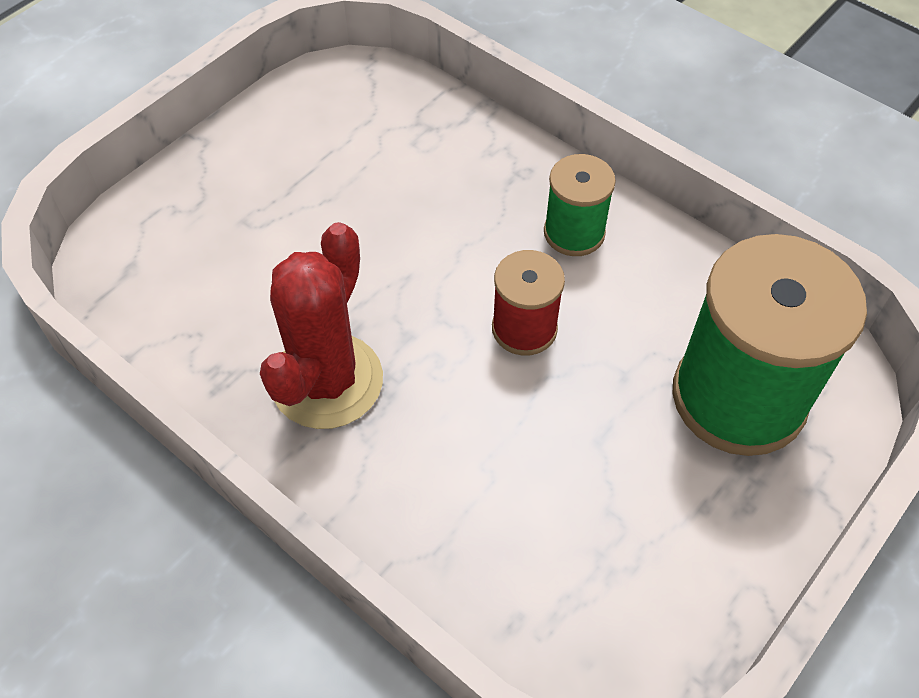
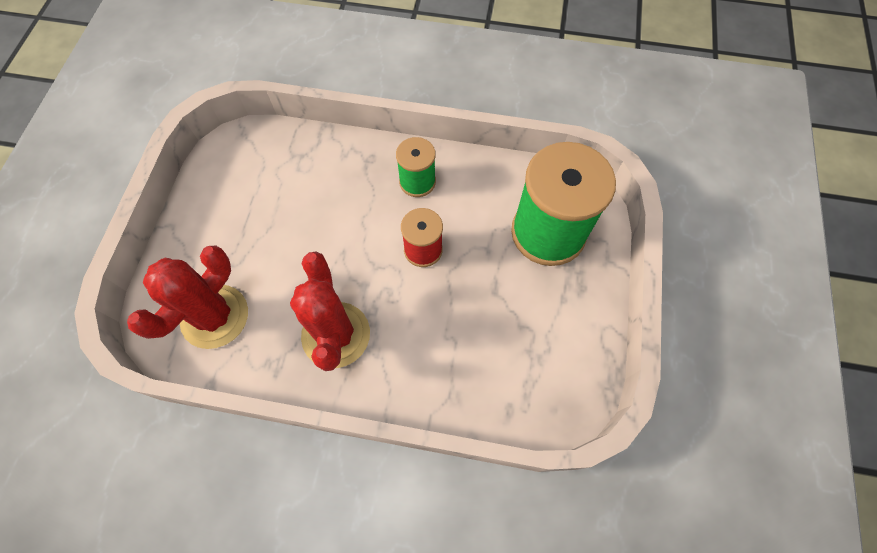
camera: 30 degrees left, 10 degrees up
none -> red cactus [127,245,248,349]

